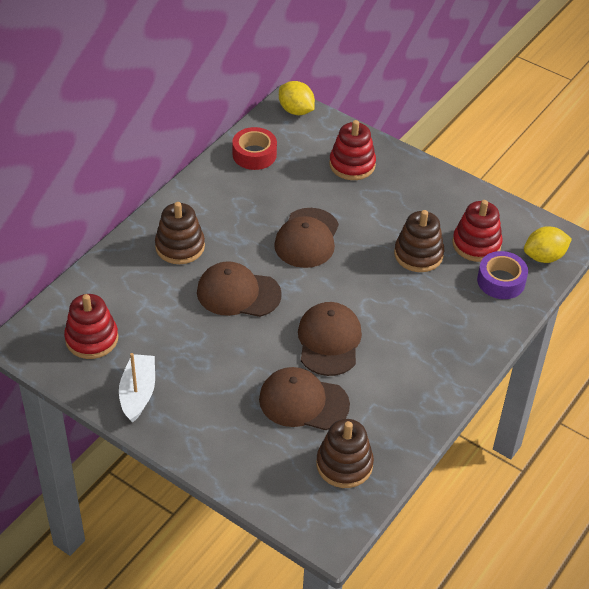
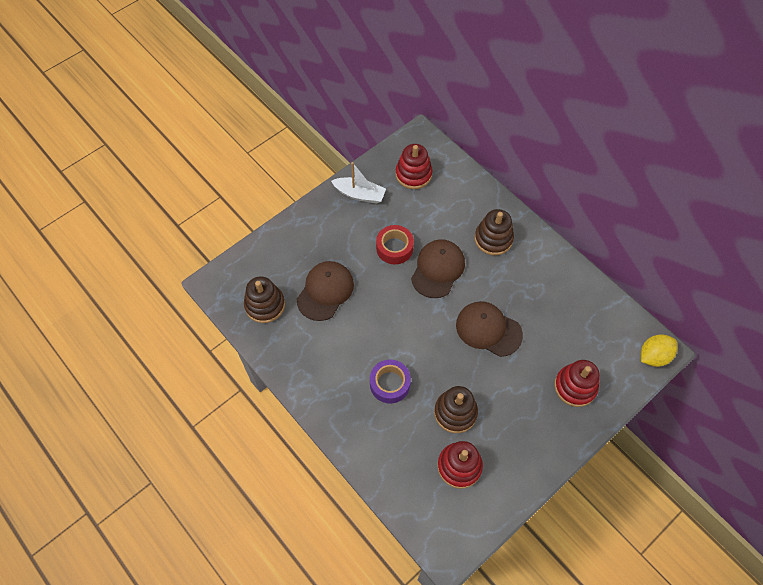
camera: 105 degrees right, 15 degrees up
red tape [232,127,277,170] -> red tape moved to [376,225,414,264]
brown cap [298,302,362,376] -> none
purple tape [477,251,528,299] -> purple tape moved to [370,359,411,404]
yellow lemon [524,226,572,263] -> none

